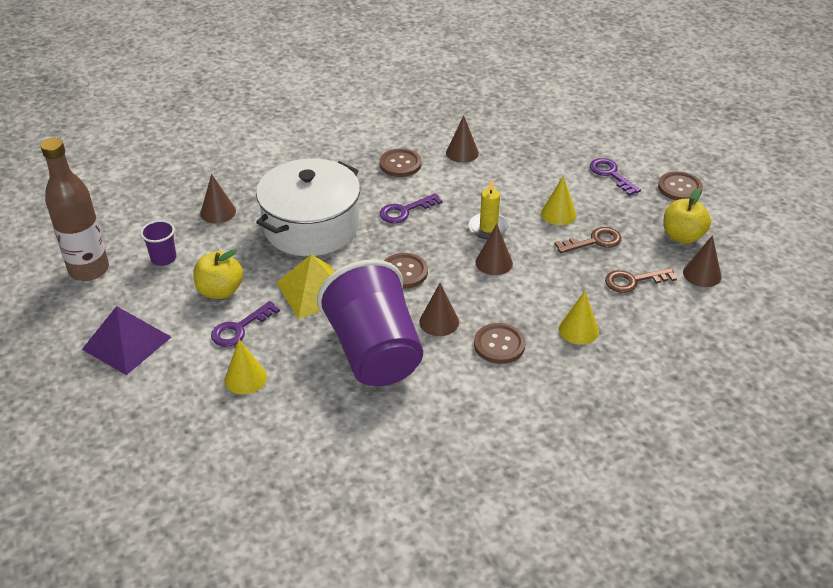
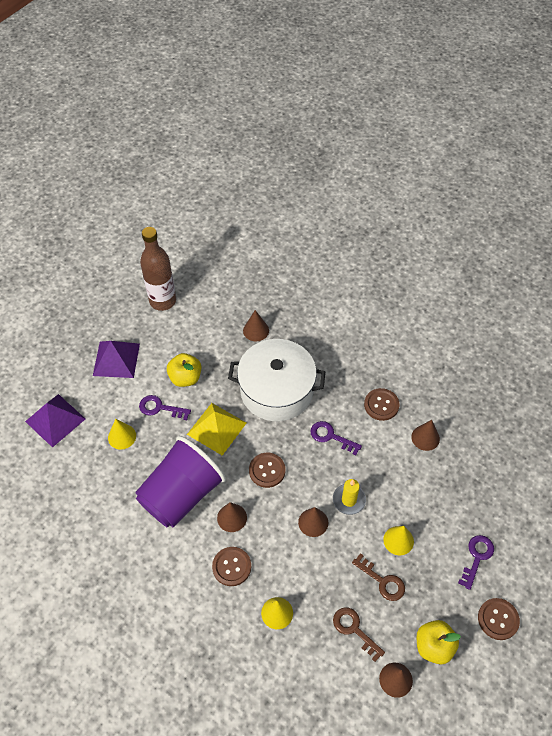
camera: 60 degrees right, 15 degrees up
purple cup [140,220,176,266] -> none
none -> purple pyramid [25,394,85,448]

